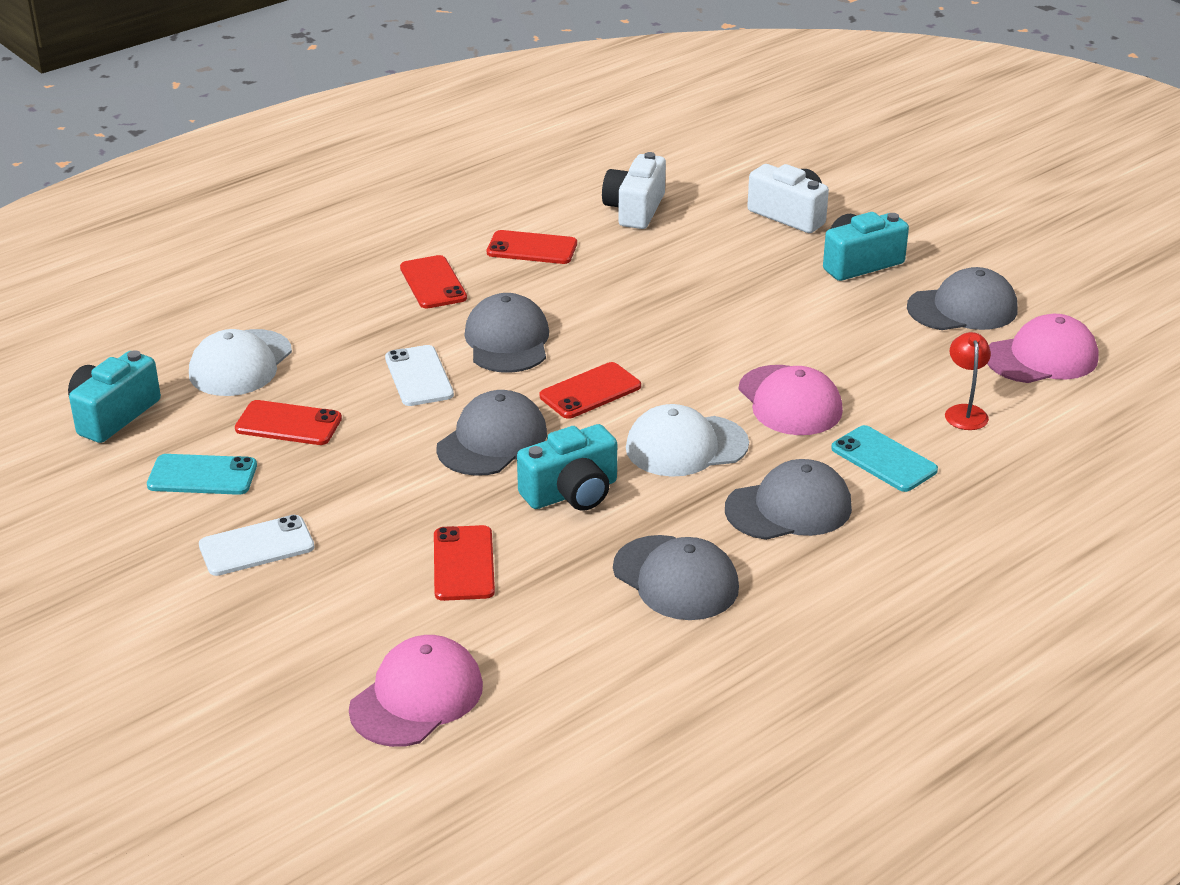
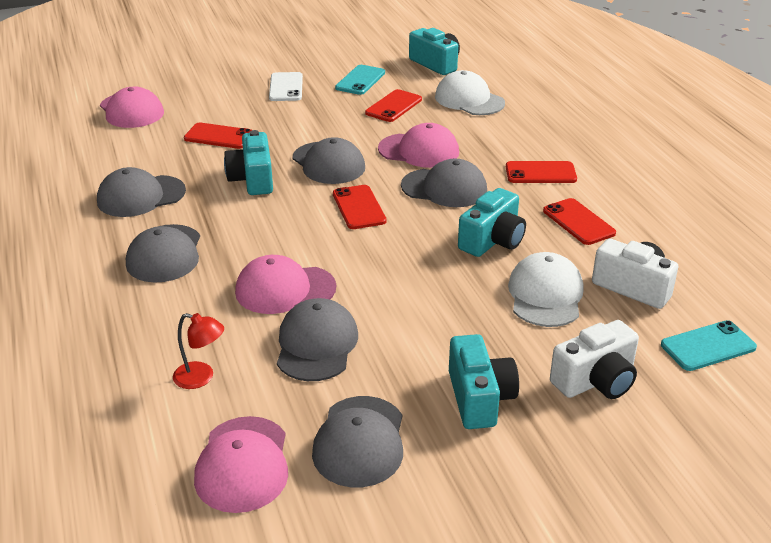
camera: 110 degrees right, 0 degrees up
white phone [385,345,454,406] -> pink cap [378,123,459,168]
red phone [487,230,577,264] -> red phone turned 60 degrees counterclockwise [543,198,616,245]
white cap [626,404,749,477] -> white cap moved to [508,252,584,327]
turquoise phone [831,425,938,492] -> turquoise phone moved to [661,320,757,371]
none -> grey cap [277,298,358,381]
none -> turquoise camera [458,188,526,257]

